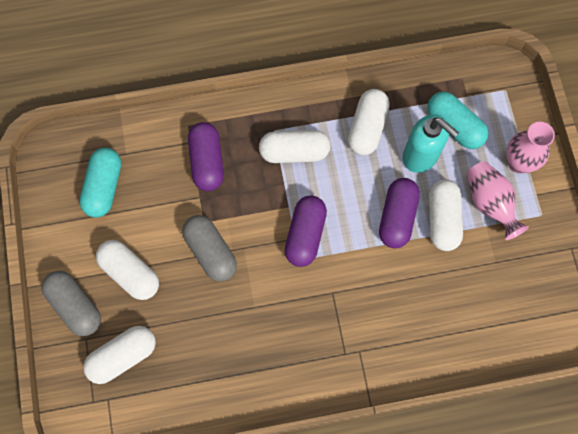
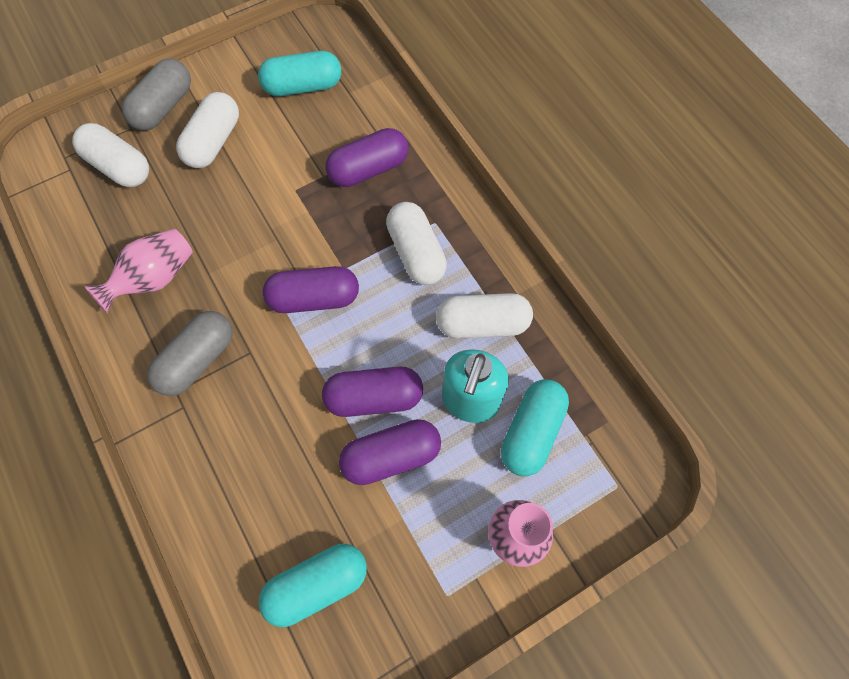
camera: 70 degrees right, 5 degrees down
grey capsule [182,215,237,282] -> grey capsule moved to [147,311,233,396]
white capsule [429,179,463,251] -> purple capsule [339,419,441,485]
pink vase [467,161,529,240] -> pink vase moved to [84,229,193,314]
none -> turquoise capsule [259,544,367,627]

